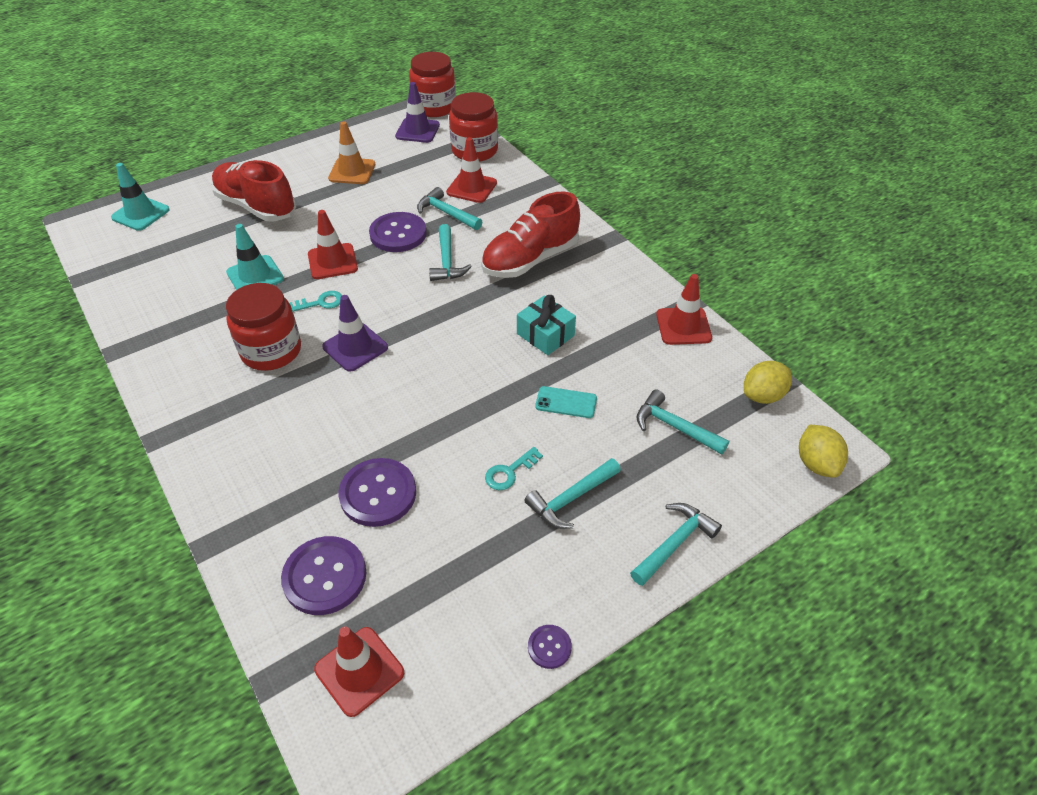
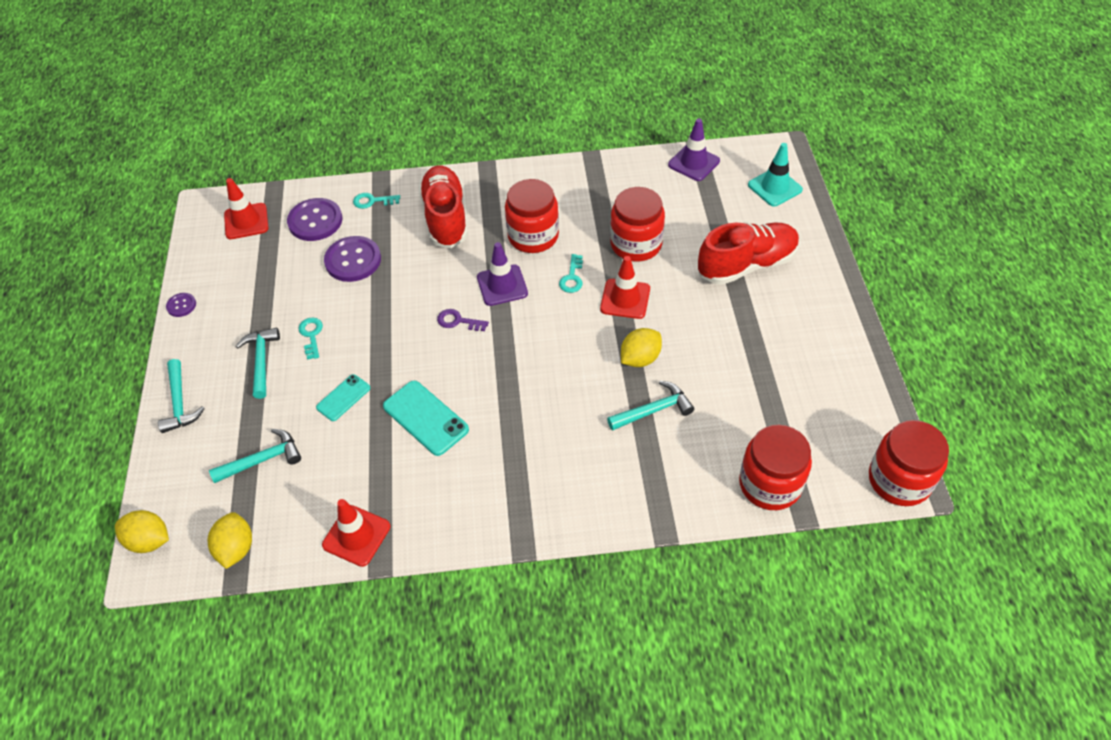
camera: 120 degrees right, 5 degrees up
turquoise traffic cone [226,224,284,290] -> red jar [610,187,665,262]
orange traffic cone [328,121,375,184] -> none
purple button [369,212,427,252] -> yellow lemon [621,328,662,367]
purple traffic cone [395,82,440,143] -> purple traffic cone moved to [668,118,720,181]
turquoise hammer [429,224,472,281] -> none
red traffic cone [446,137,497,203] -> none
red shoe [481,191,580,278] -> red shoe moved to [419,165,468,248]
turquoise gift [517,295,576,355] -> turquoise phone [383,381,469,456]
none -> turquoise key [353,193,400,209]
none -> purple key [437,309,489,331]

